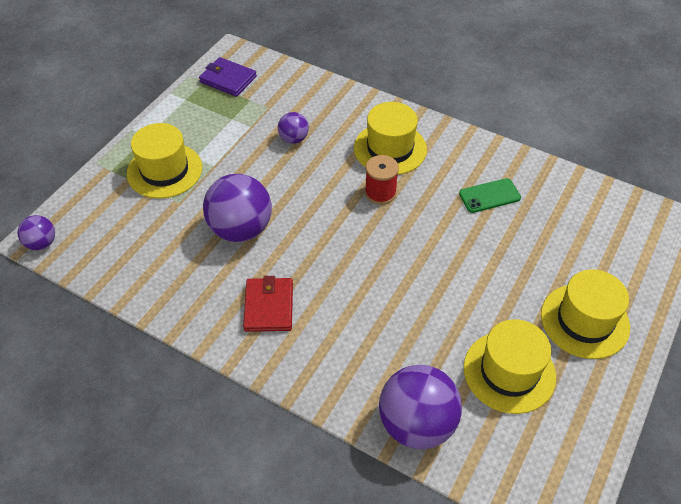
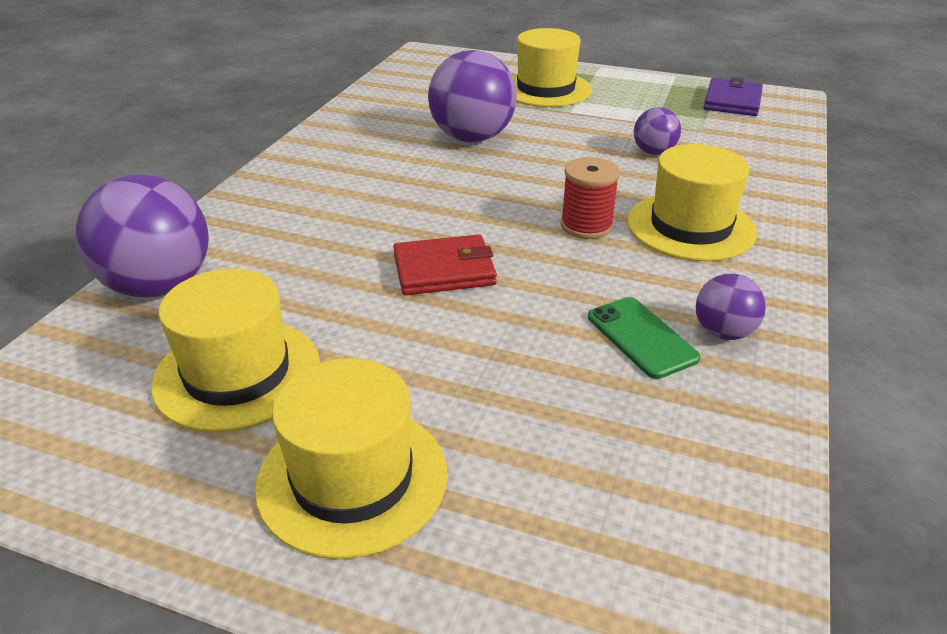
camera: 80 degrees right, 15 degrees down
purple ball [18,215,55,250] -> purple ball moved to [696,273,766,340]
red wallet [243,276,293,332] -> red wallet moved to [393,234,497,295]

